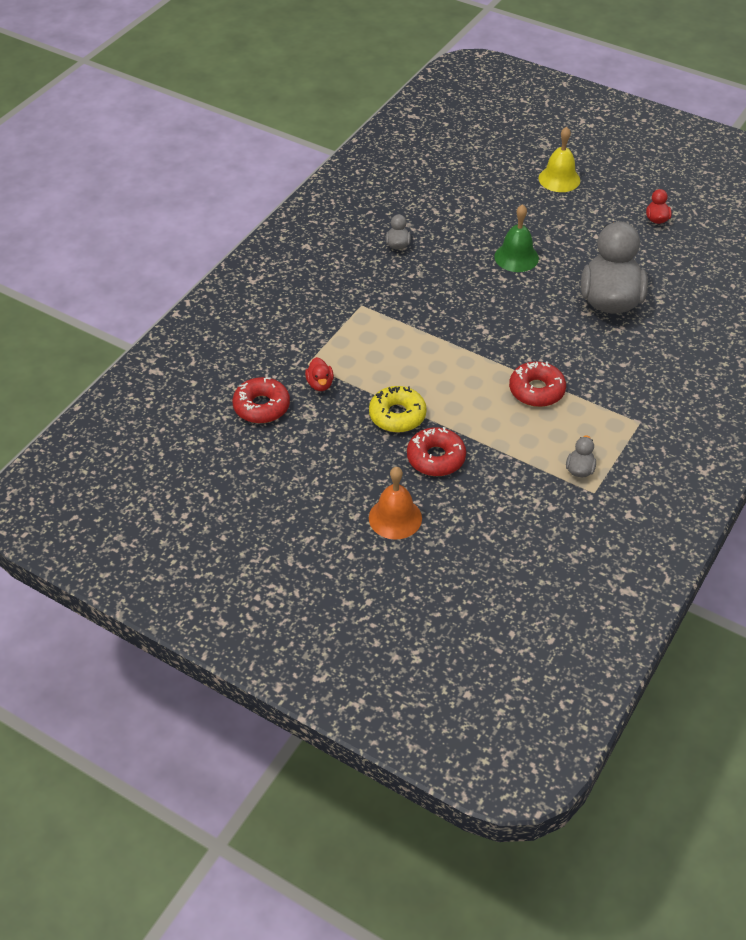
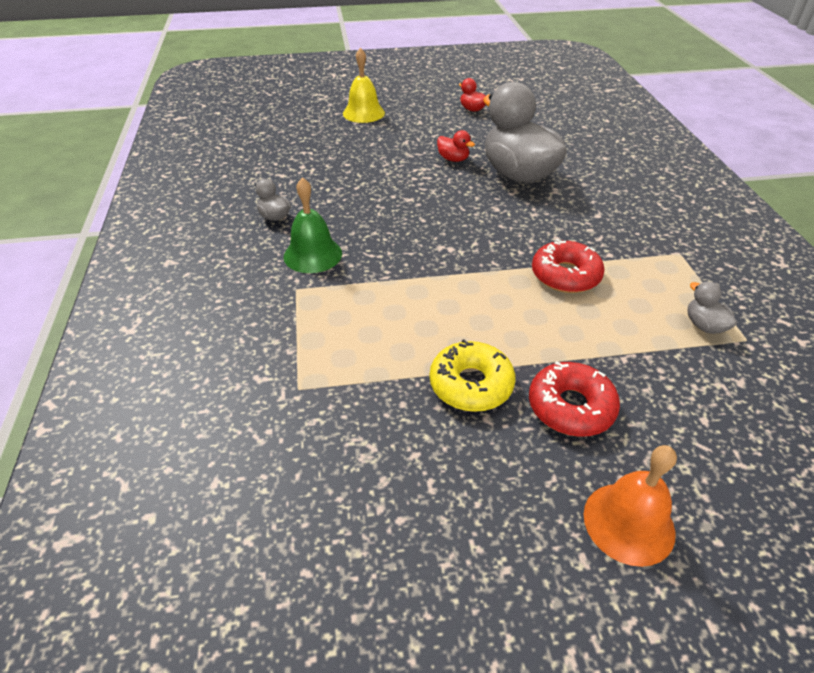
camera: 40 degrees left, 5 degrees down
red donut [233,377,290,423] -> none
red duck [305,357,334,391] -> red duck moved to [437,130,475,162]
green bell [494,204,539,272] -> green bell moved to [284,177,342,273]

